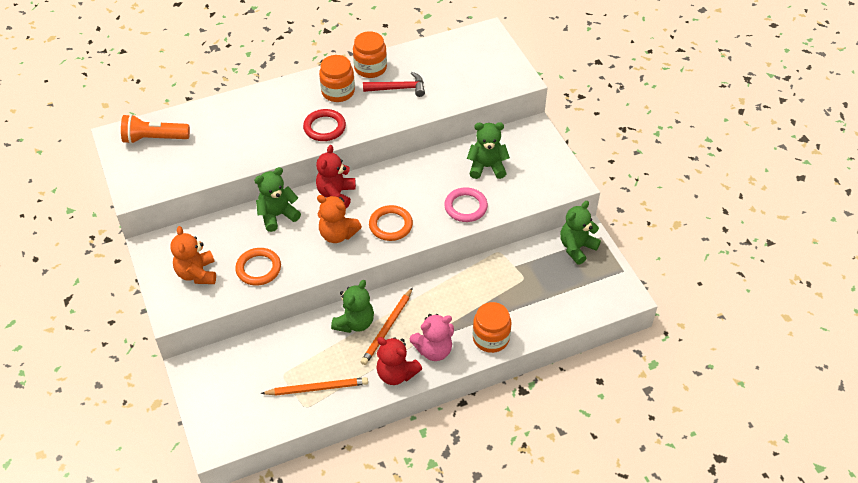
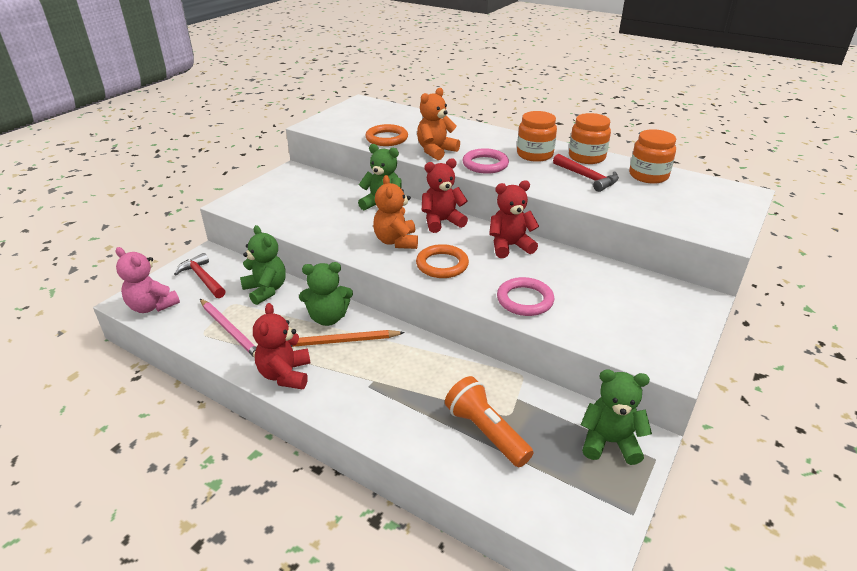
camera: 55 degrees right, 15 degrees down
orange flashlight [121,114,190,144] -> orange flashlight moved to [445,376,534,467]
orange teddy bear [170,226,216,284] -> orange teddy bear moved to [417,88,460,160]
orange ring [235,248,281,286] -> orange ring moved to [365,124,408,146]
orange pencil [261,377,368,396] -> pink pencil [200,299,257,358]
red ring [303,109,346,141] -> pink ring [463,148,509,174]
pink teddy bear [410,314,454,361] -> pink teddy bear moved to [115,247,180,313]
green teddy bear [467,122,510,179] -> green teddy bear moved to [240,225,286,305]
orange jar [473,302,511,353] -> orange jar moved to [629,129,676,184]
none -> red hammer [174,253,225,298]
none -> red teddy bear [489,180,539,258]

